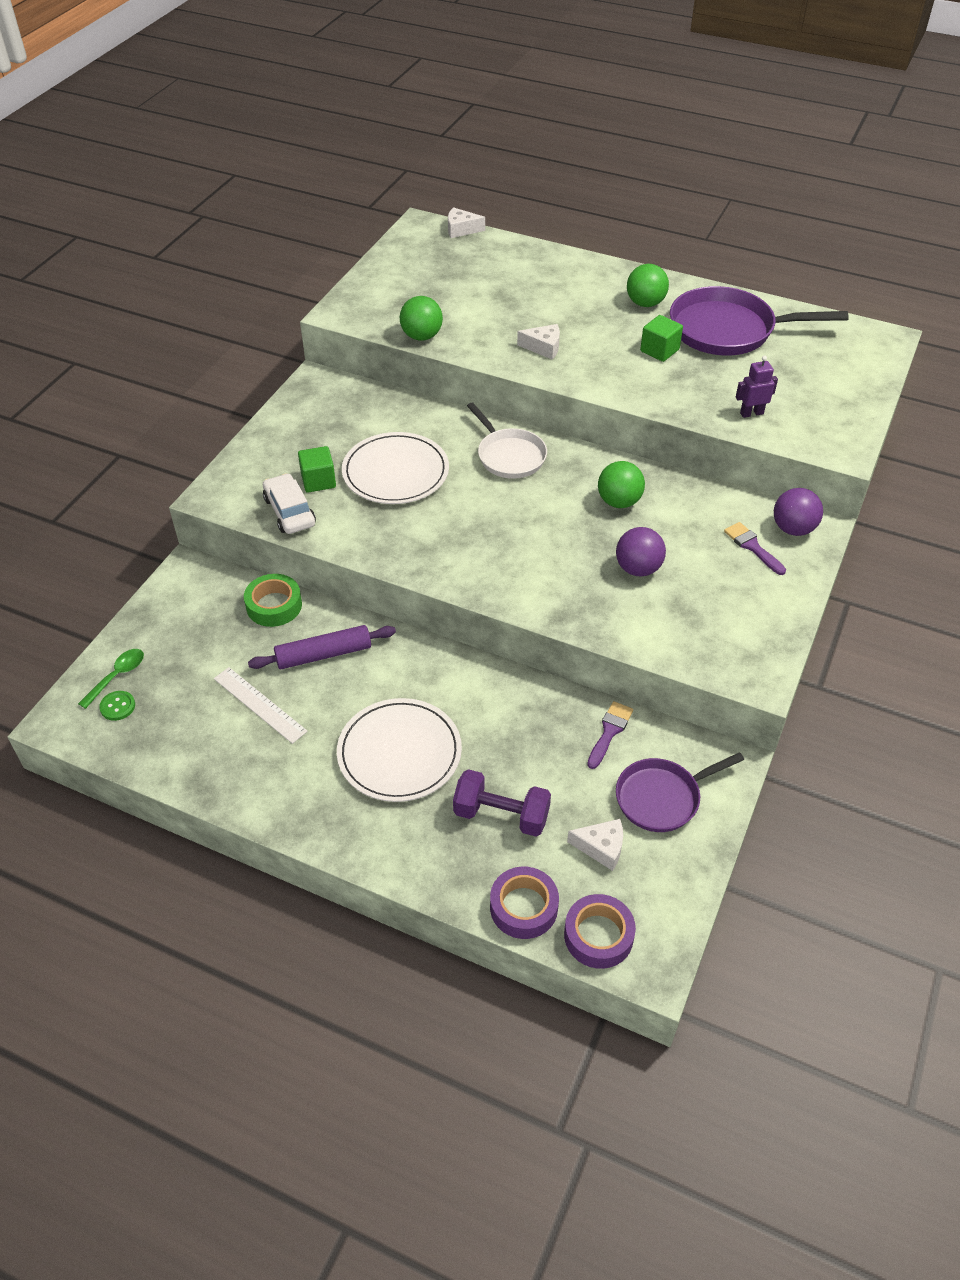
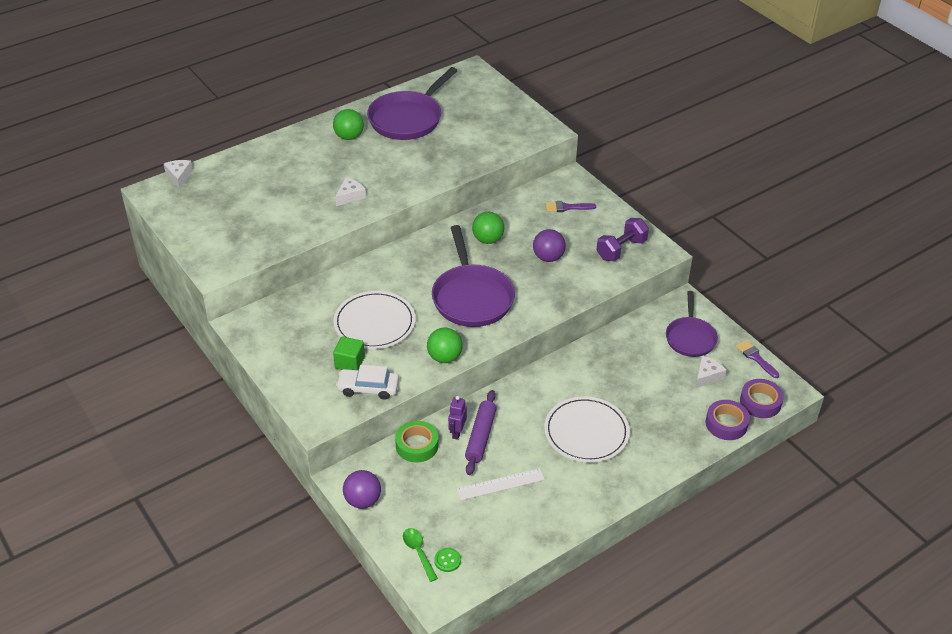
camera: 60 degrees left, 5 degrees down
green ball [400,296,443,341] -> green ball moved to [427,328,463,363]
white cheese [448,207,485,238] -> white cheese turned 135 degrees clockwise [164,160,193,189]
purple dumbbell [453,769,551,837] -> purple dumbbell moved to [596,218,649,261]
white pan [467,402,547,479] -> none
purple brush [587,701,633,769] -> purple brush moved to [736,340,779,378]
green cube [640,315,683,362] -> none
purple robot [736,356,778,418] -> purple robot moved to [448,396,467,440]
purple ball [774,488,823,536] -> purple ball moved to [343,470,381,509]
none -> purple pan [432,225,515,327]

